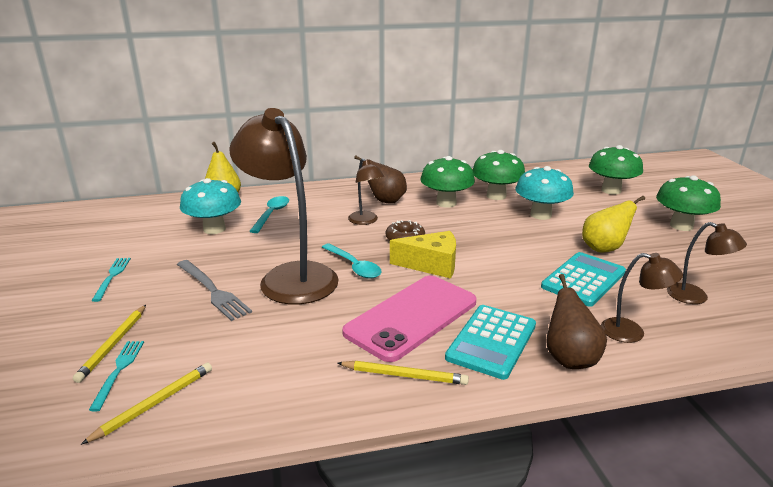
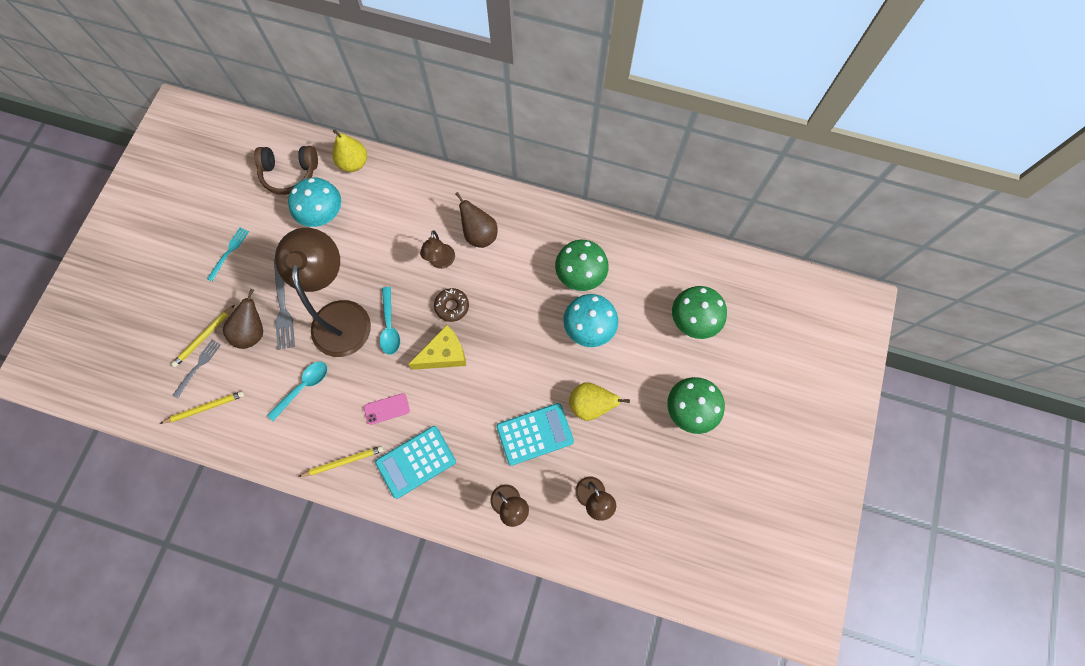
camera: 30 degrees right, 45 degrees up
turquoise fork [89,341,144,411] -> grey fork [172,340,221,399]
turquoise spoon [249,196,289,233] -> turquoise spoon moved to [267,361,327,421]
yellow pencil [337,361,469,385] -> yellow pencil turned 60 degrees counterclockwise [298,446,384,477]
pink phone [342,276,477,362] -> pink phone [364,393,410,425], size x0.43
yellow cheese [390,231,456,279] -> yellow cheese turned 60 degrees counterclockwise [408,325,466,370]
green mushroom [420,156,475,208] -> none
brown pear [546,274,607,369] -> brown pear moved to [223,289,263,349]
none -> brown headphones [254,146,318,195]

